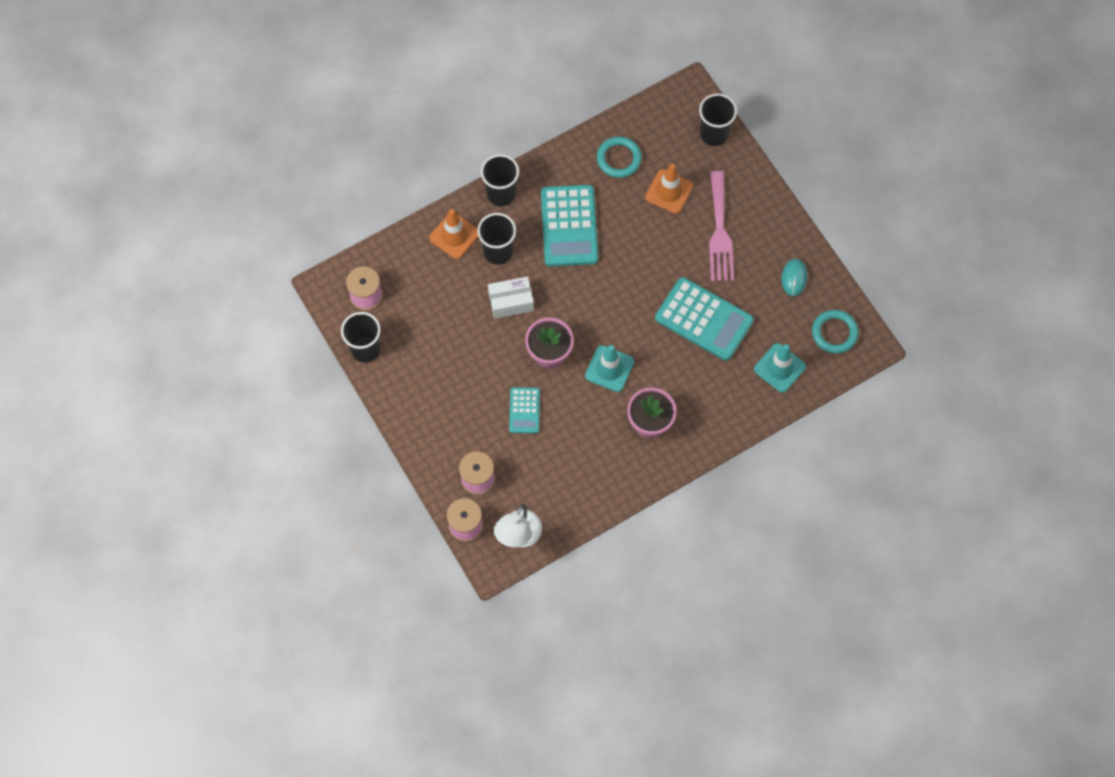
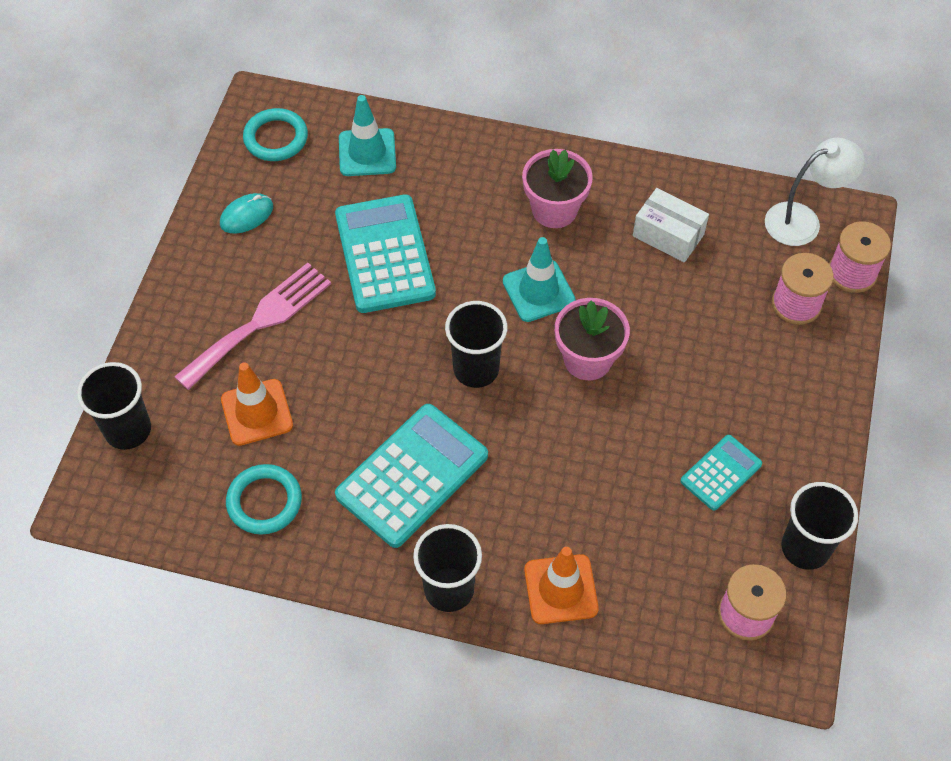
camera: 135 degrees left, 10 degrees down
black cup [477,213,516,265] -> black cup moved to [445,301,507,388]
white box [488,277,534,319] -> white box moved to [633,188,709,263]
turquoise calculator [509,387,540,433] -> turquoise calculator moved to [680,435,762,511]

